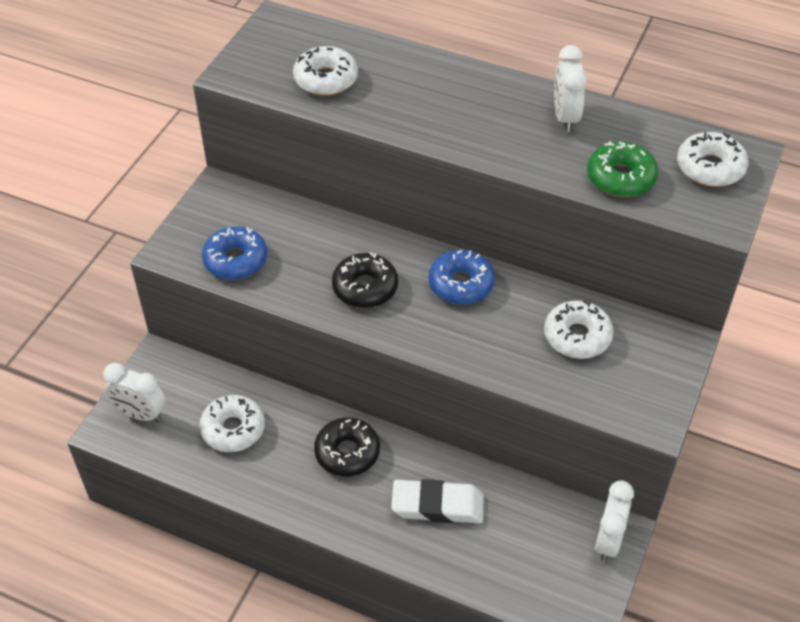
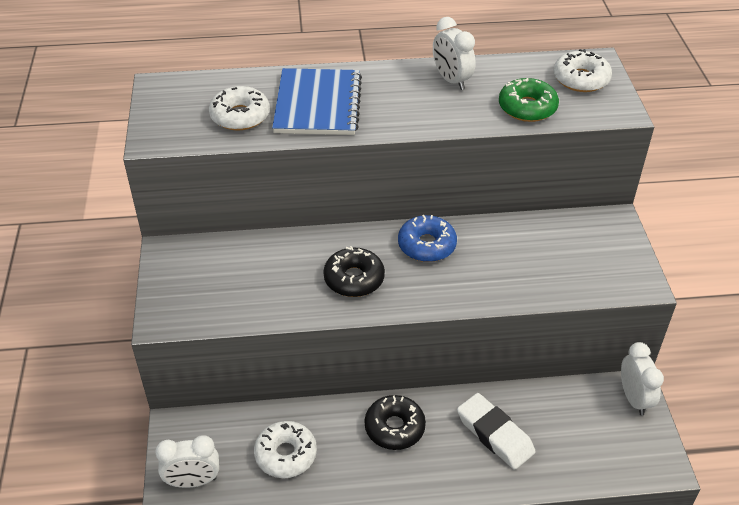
camera: 30 degrees left, 5 degrees down
blue donut [202,227,267,280] -> none
white eraser [391,479,484,523] -> white eraser turned 75 degrees clockwise [457,393,536,470]
white donut [544,300,614,359] -> none
none -> blue notebook [272,68,362,135]

